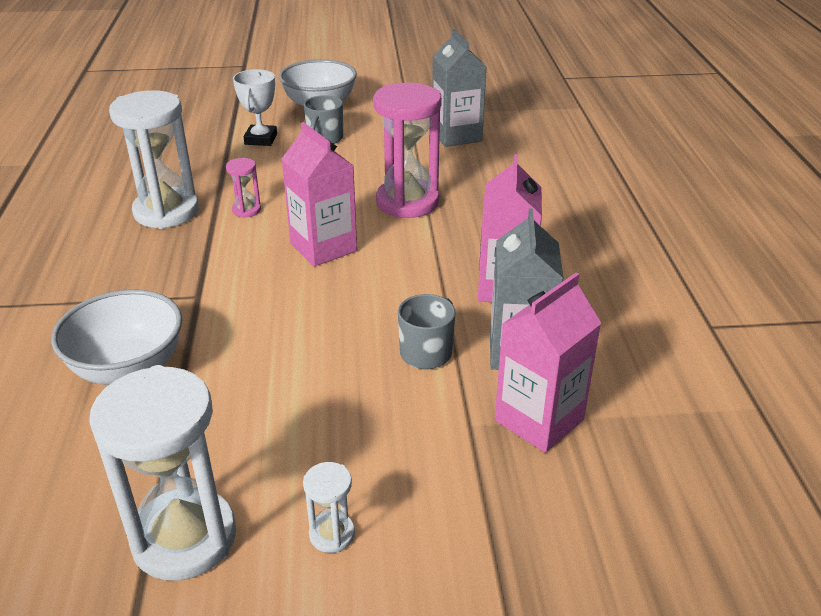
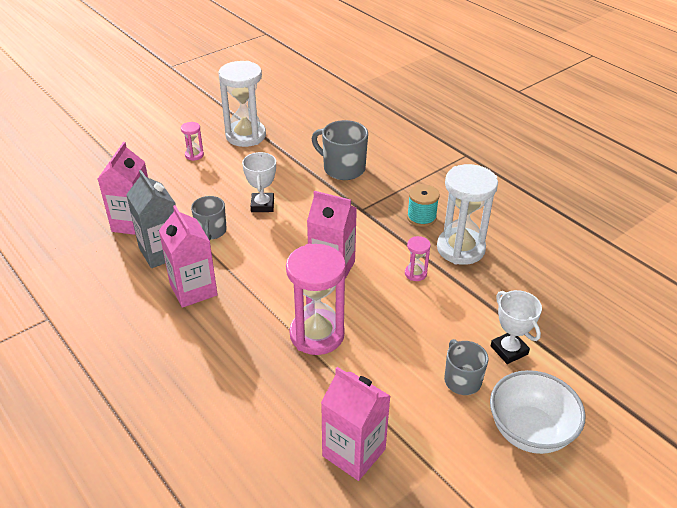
camera: 145 degrees right, 5 degrees up
white bowl [51,289,182,385] -> grey mug [312,120,368,180]
white hourglass [303,462,355,553] -> pink hourglass [181,122,204,161]
grey carton [432,29,487,147] -> pink carton [321,367,390,481]
none -> white trophy [242,152,276,212]
none -> turquoise spool [407,184,440,227]

